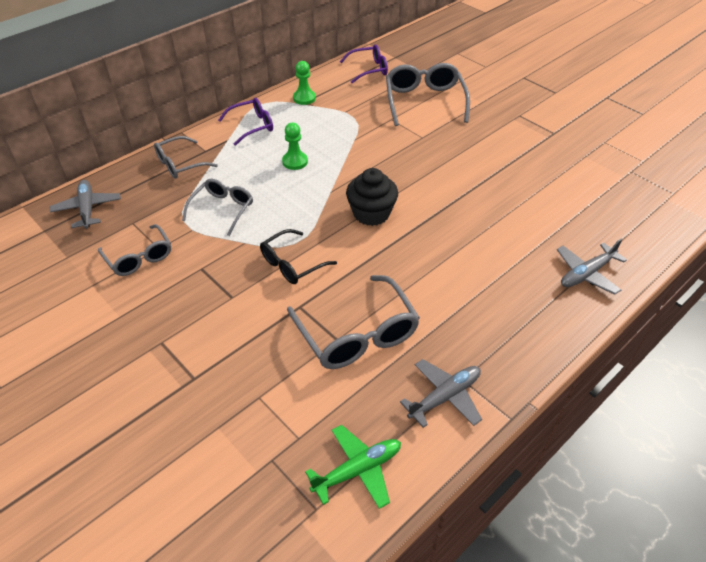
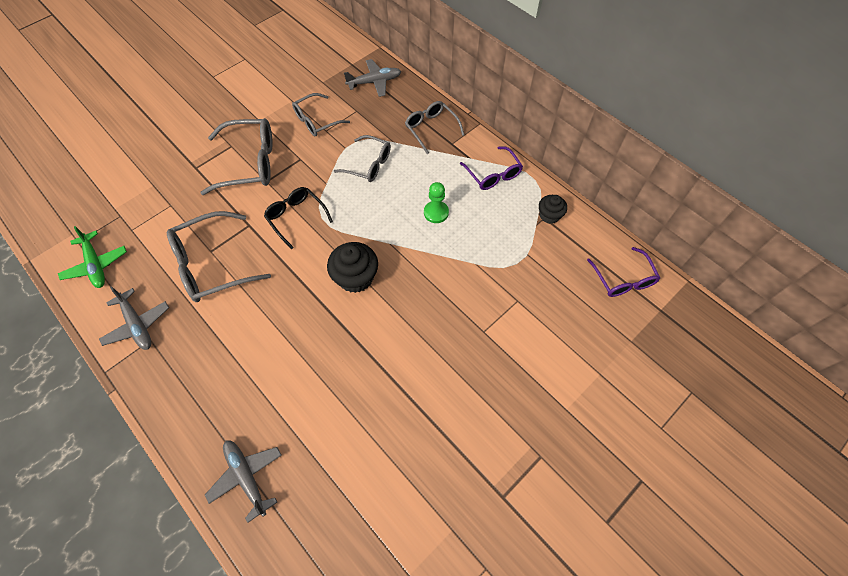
camera: 90 degrees right, 15 degrees up
green pawn [293,61,316,105] -> black cupcake [539,195,567,224]
grey glasses [386,63,470,126] -> grey glasses moved to [200,118,273,195]

